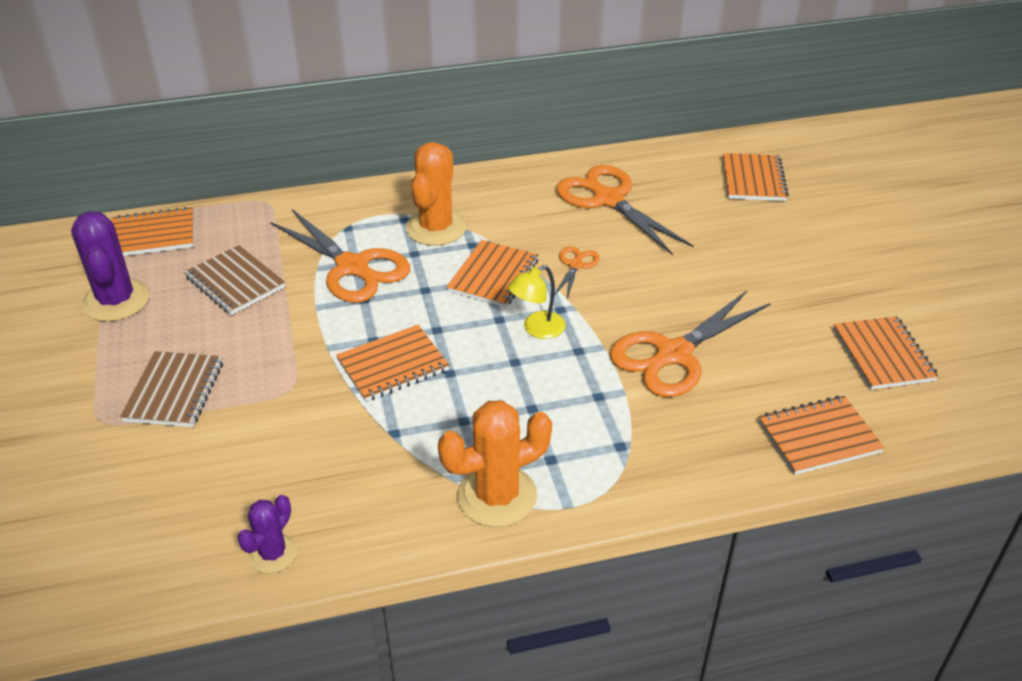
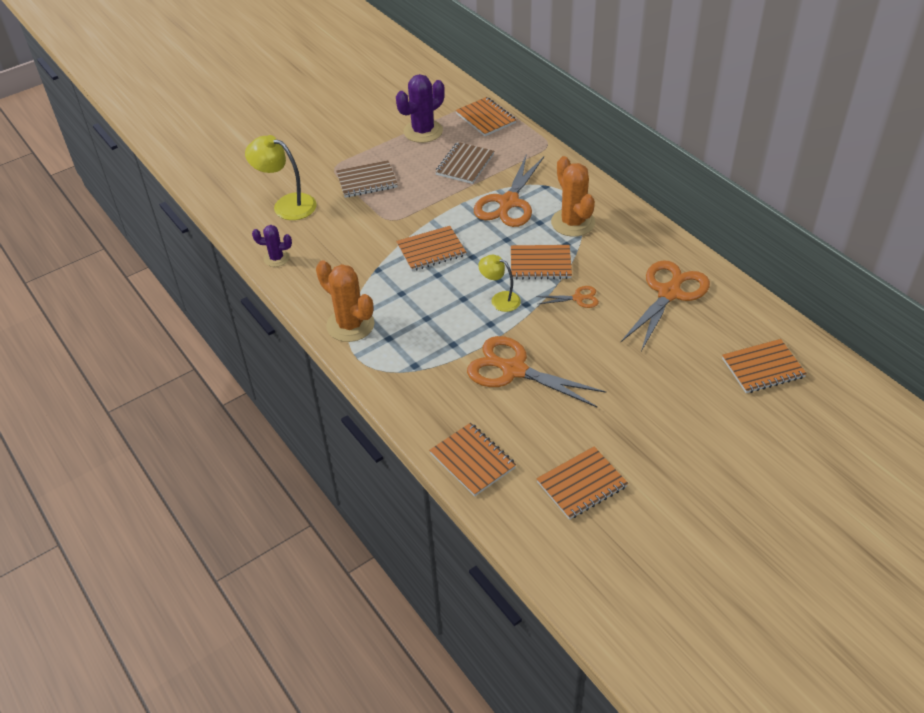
camera: 70 degrees right, 5 degrees up
orange notebook [336,325,449,402] -> orange notebook turned 60 degrees counterclockwise [396,226,467,271]
orange cactus [406,142,466,246] -> orange cactus turned 75 degrees clockwise [551,156,595,237]
none -> yellow lamp [245,135,317,220]

